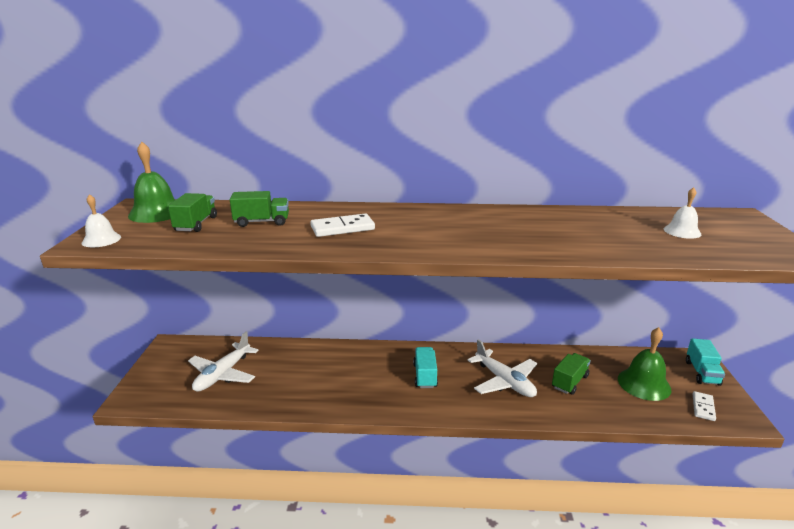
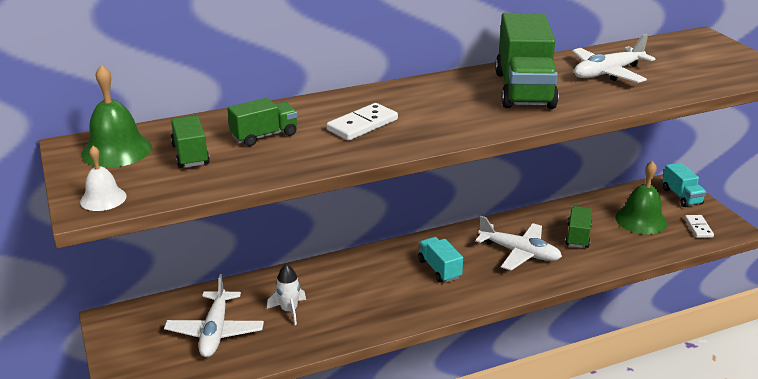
camera: 25 degrees left, 5 degrees up
white bell [664,187,701,239] -> none
none -> white rocket [267,264,306,325]
none -> green truck [495,13,559,109]
none -> white plane [572,34,656,83]

